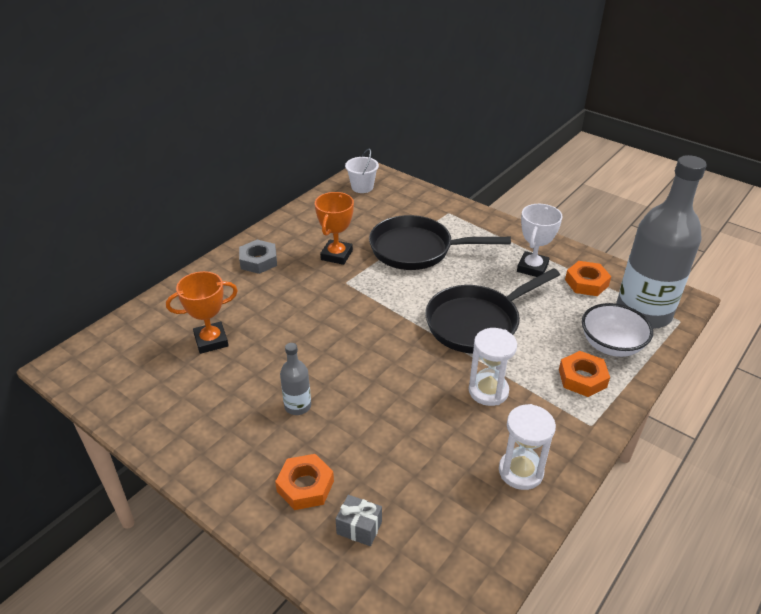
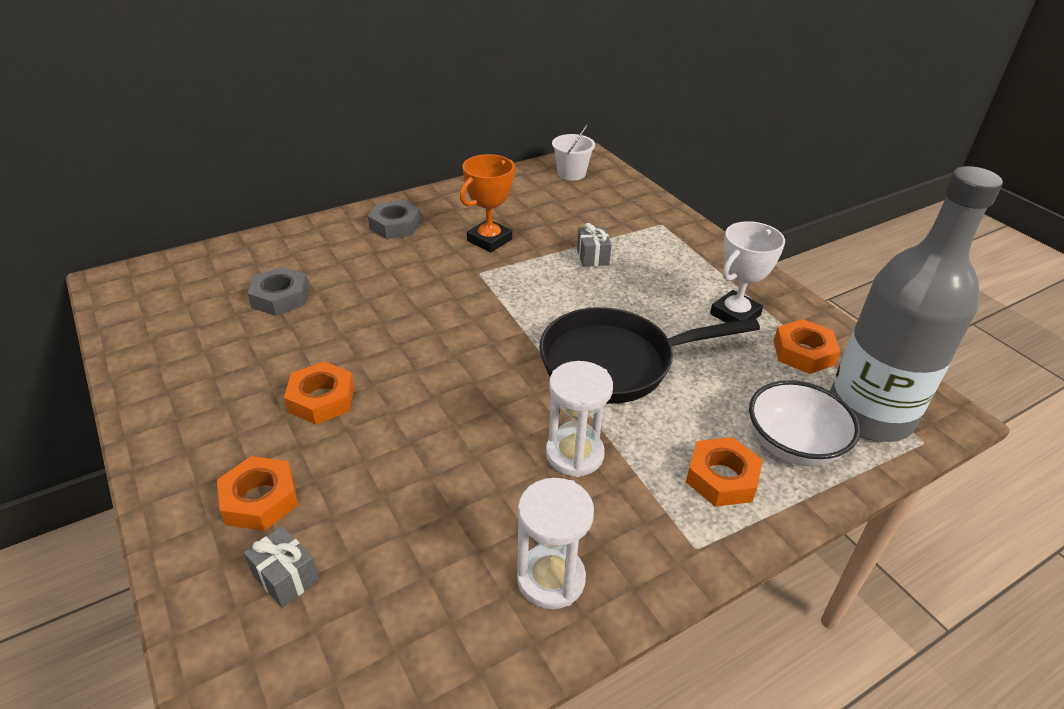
camera: 20 degrees right, 0 degrees up
orange trophy [166,271,238,354] -> grey nut [247,267,309,316]
grey bottle [280,343,311,415] -> orange nut [284,362,354,425]
black pan [369,215,511,270] -> grey gift [577,223,612,267]

